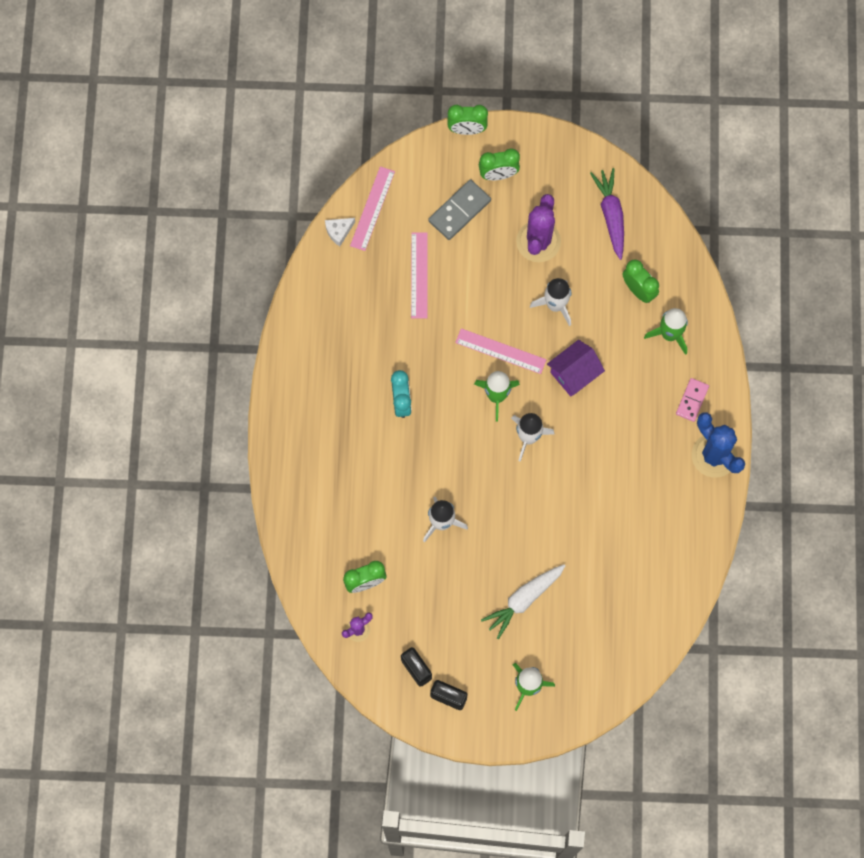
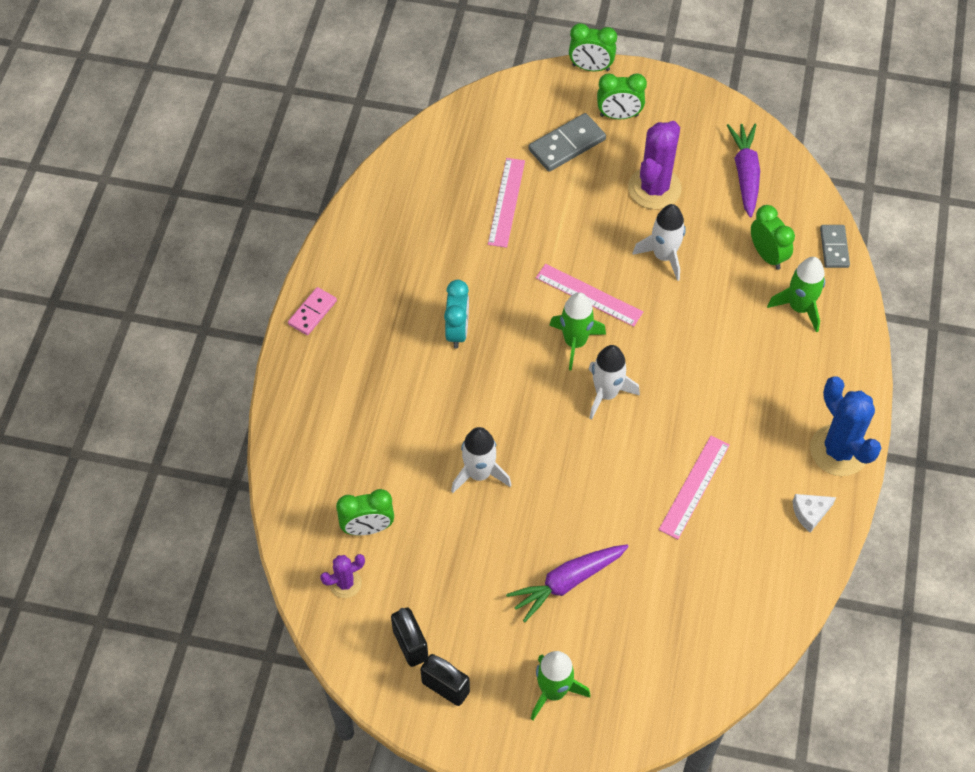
camera: 10 degrees right, 15 degrees down
white cheese [325,218,355,246] -> white cheese moved to [793,494,836,533]
pink ruler [350,166,395,251] -> pink ruler moved to [659,436,730,539]
white carrot [481,565,565,639] -> purple carrot [506,544,629,622]
purple house [547,340,605,397] -> none
pink domino [676,378,709,422] -> pink domino moved to [288,287,337,335]
none -> grey domino [820,225,850,268]

